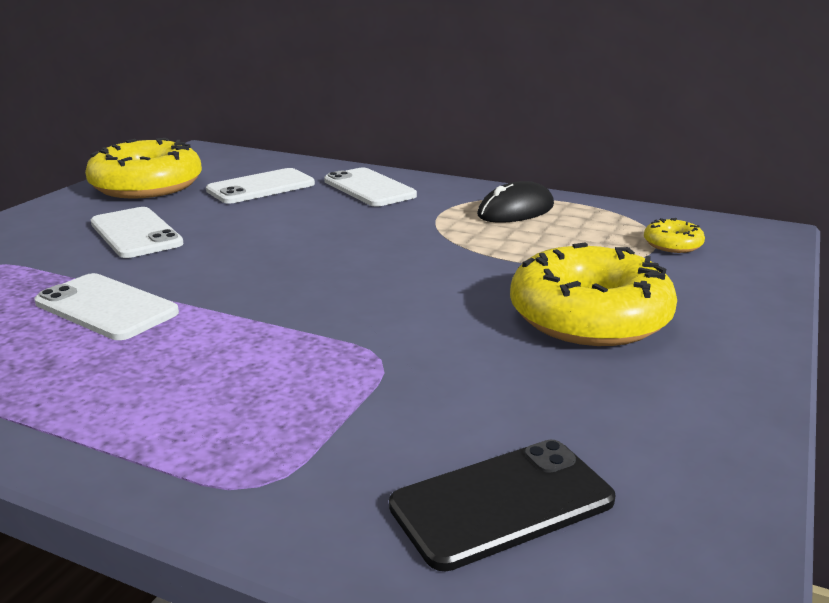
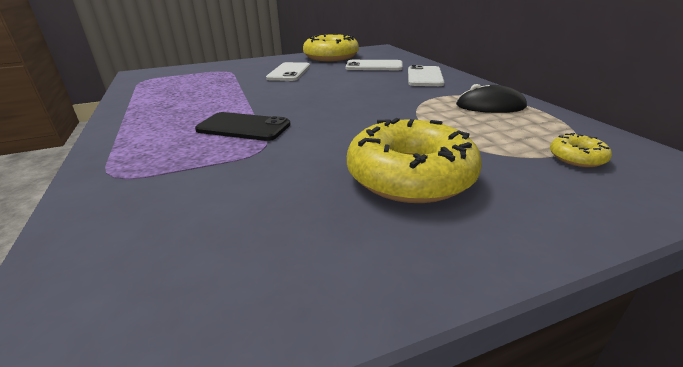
camera: 45 degrees right, 5 degrees up
white phone [34,273,179,340] -> none
black phone [389,440,615,571] -> black phone moved to [195,112,291,141]

